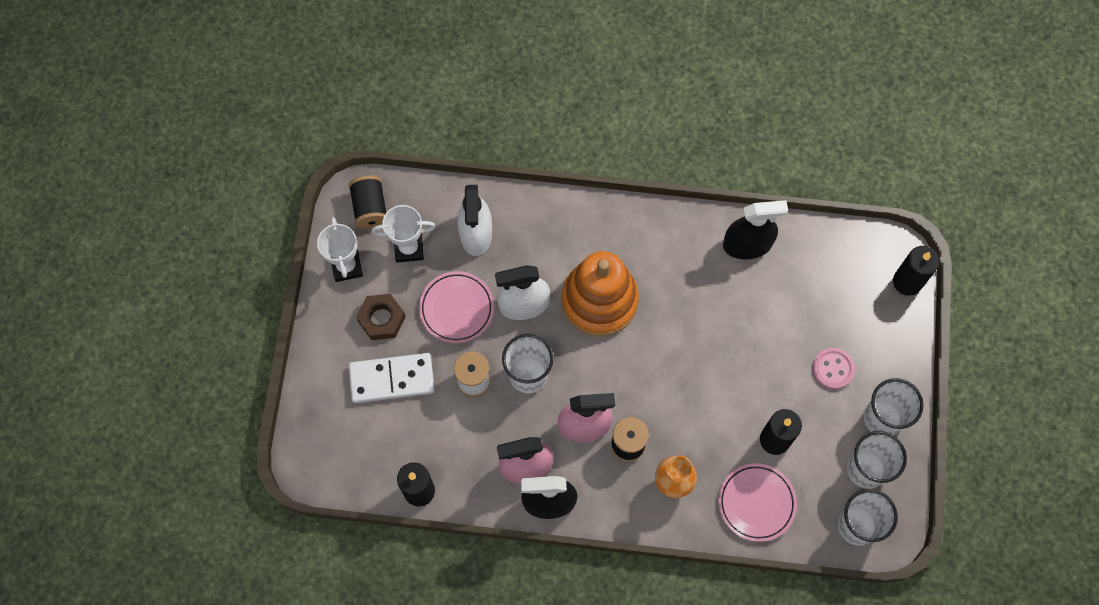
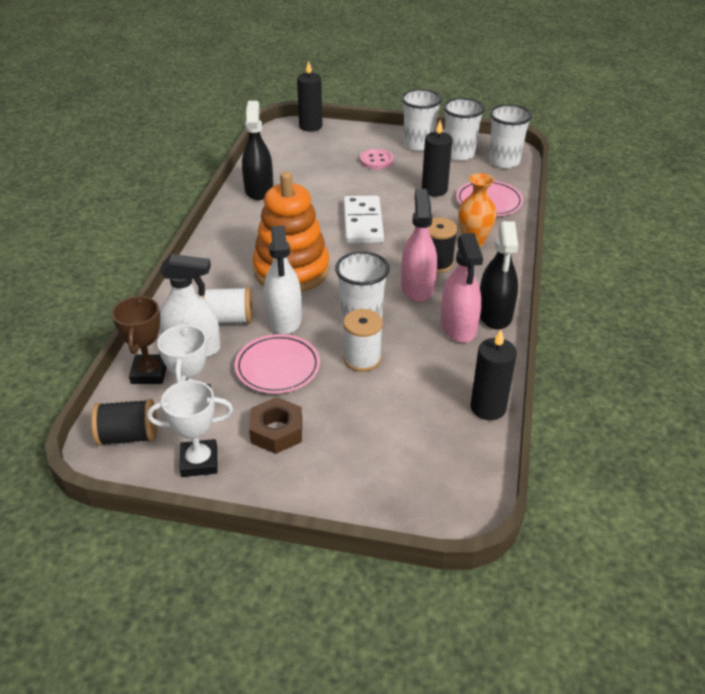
camera: 85 degrees left, 30 degrees down
white domino [348,353,435,403] -> white domino moved to [343,195,384,244]
none -> brown trophy [112,295,167,384]
none -> white spool [201,287,252,324]

